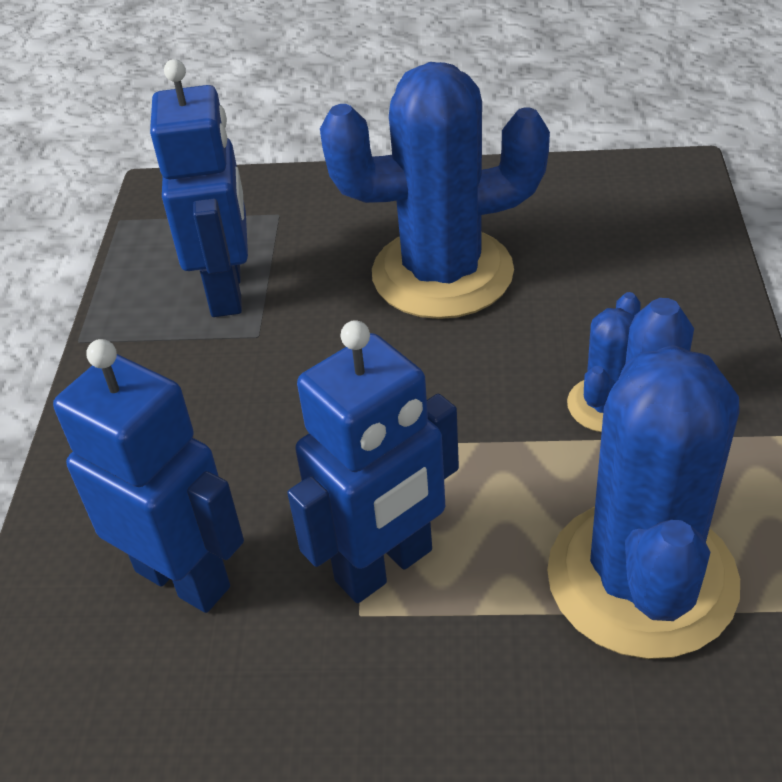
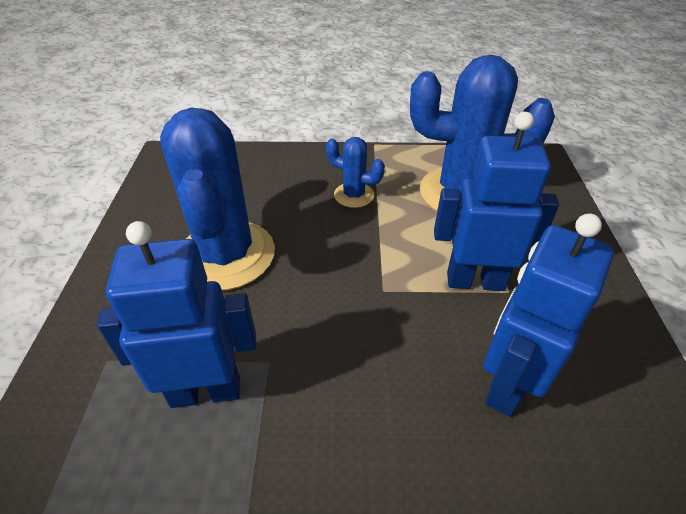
camera: 95 degrees left, 0 degrees up
blue robot [287,320,459,603] -> blue robot turned 45 degrees counterclockwise [434,112,559,291]

